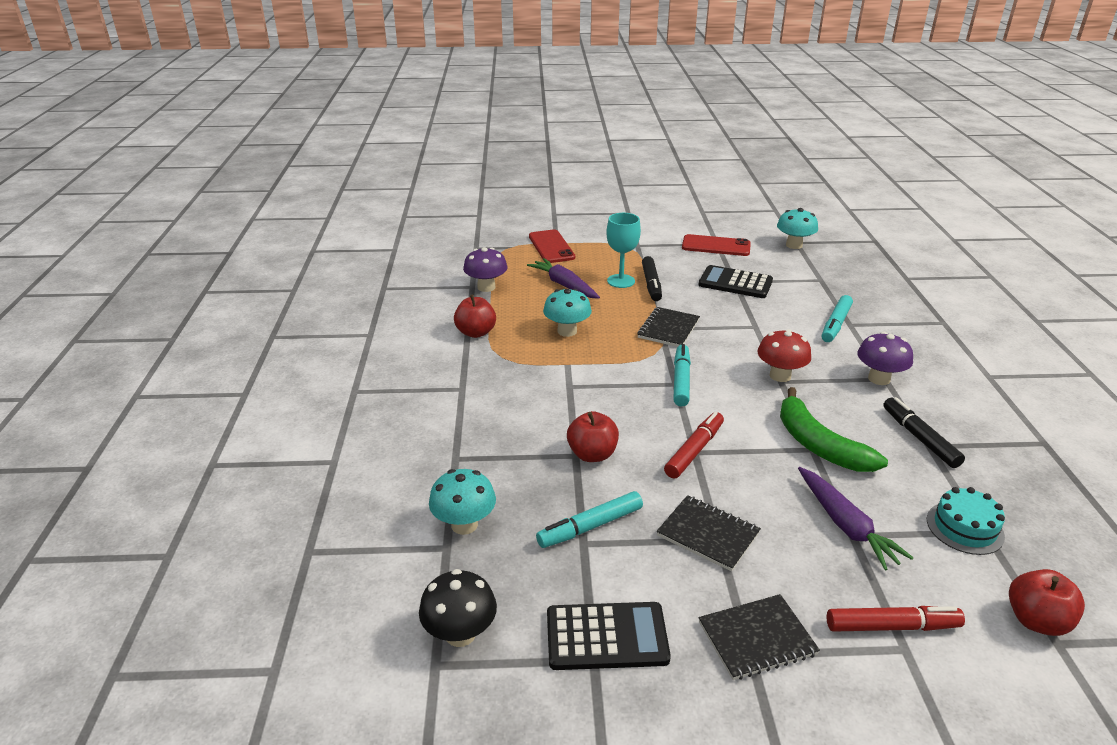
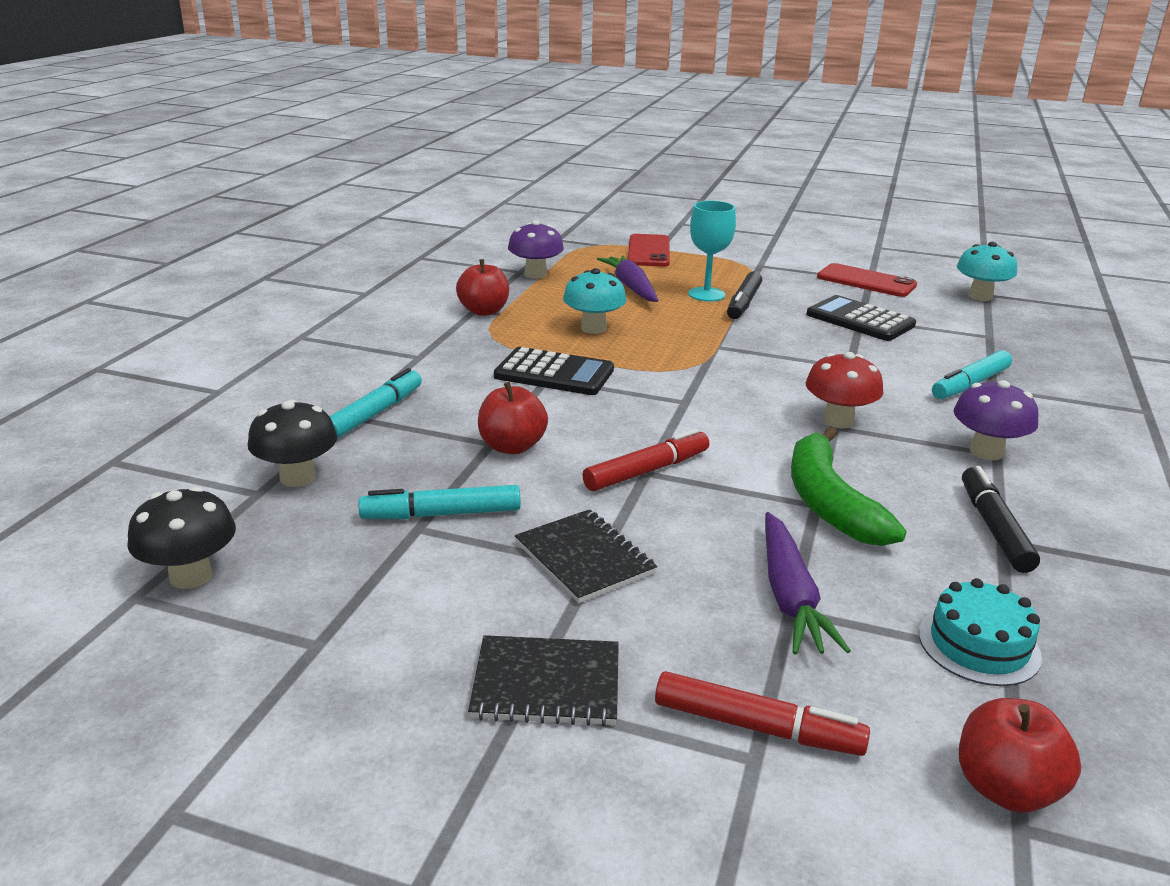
camera: 20 degrees right, 5 degrees down
turquoise mushroom [429,469,496,535] -> black mushroom [248,399,338,487]
black calculator [547,602,671,670] -> black calculator moved to [494,347,614,395]
black notebook [637,307,700,347] -> none
turquoise marker [673,344,691,406] -> turquoise marker moved to [330,368,422,439]

